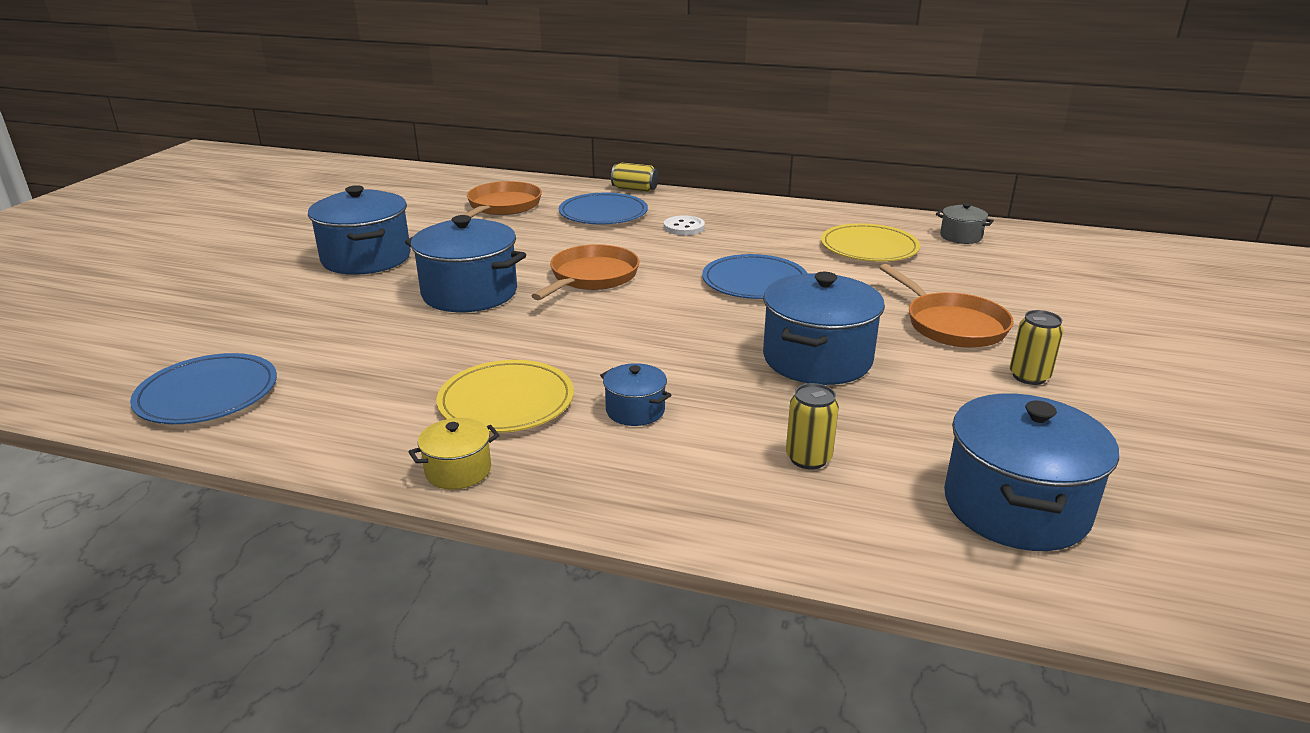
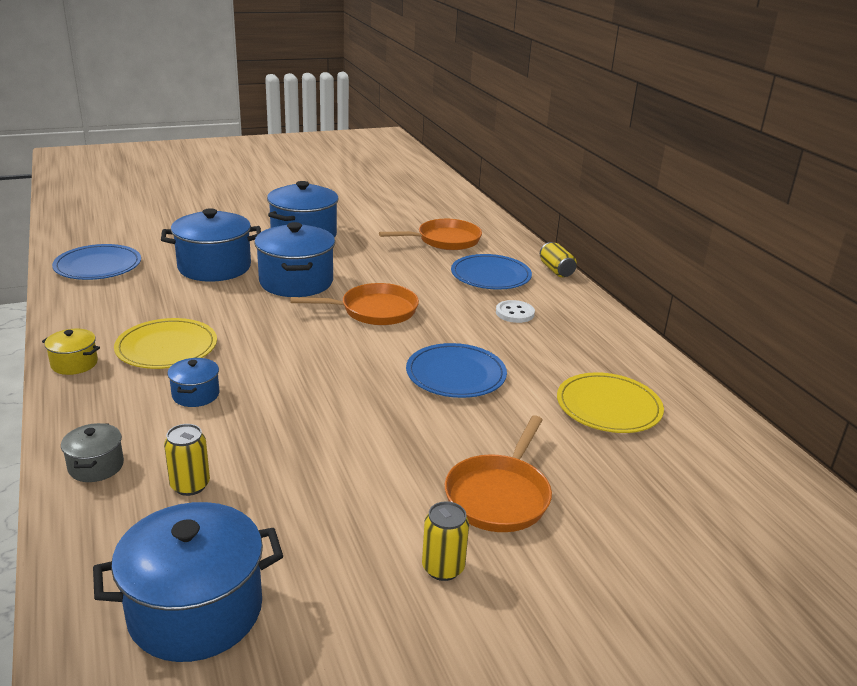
camera: 50 degrees right, 0 degrees up
blue pot [763,272,885,385] -> blue pot moved to [161,208,261,282]
grey pot [936,203,994,244] -> grey pot moved to [61,423,124,482]

